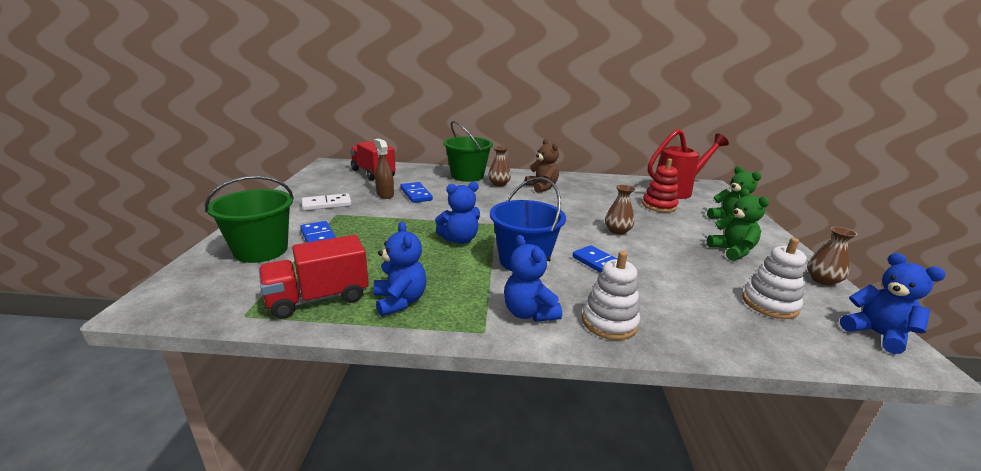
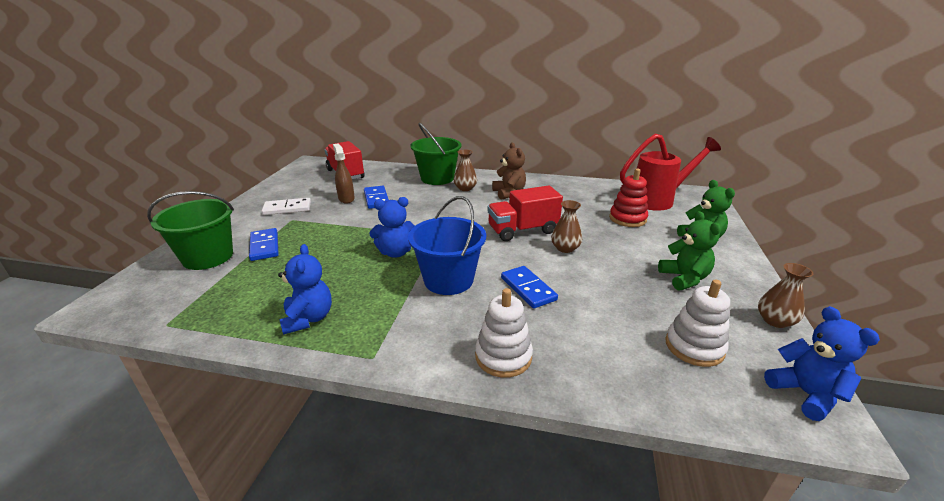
camera: 10 degrees right, 5 degrees up
red truck [259,235,369,319] -> red truck moved to [488,186,563,241]
blue teddy bear [504,235,562,322] -> none

